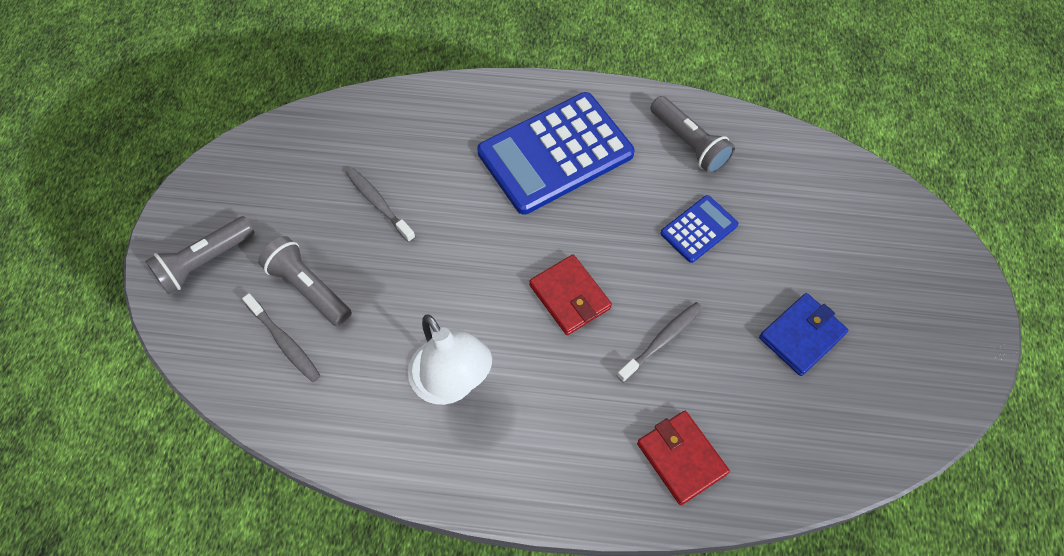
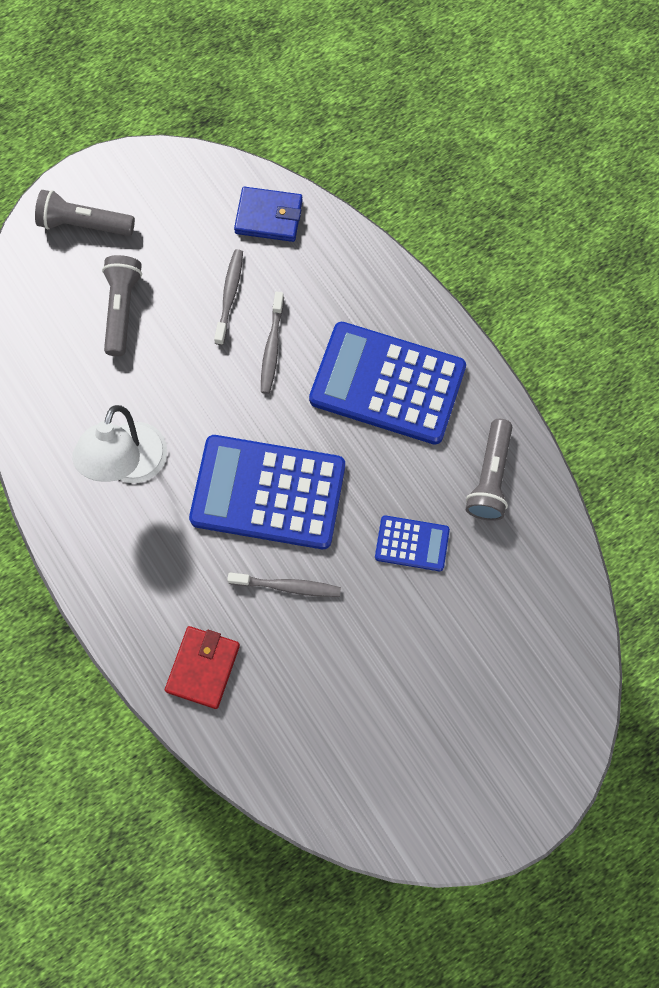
camera: 50 degrees right, 10 degrees up
grey toothbrush [242,293,321,382] -> grey toothbrush moved to [261,291,284,394]
red wallet [529,255,612,335] -> blue calculator [189,435,345,549]
blue wallet [759,293,848,376] -> blue wallet moved to [234,187,303,242]

